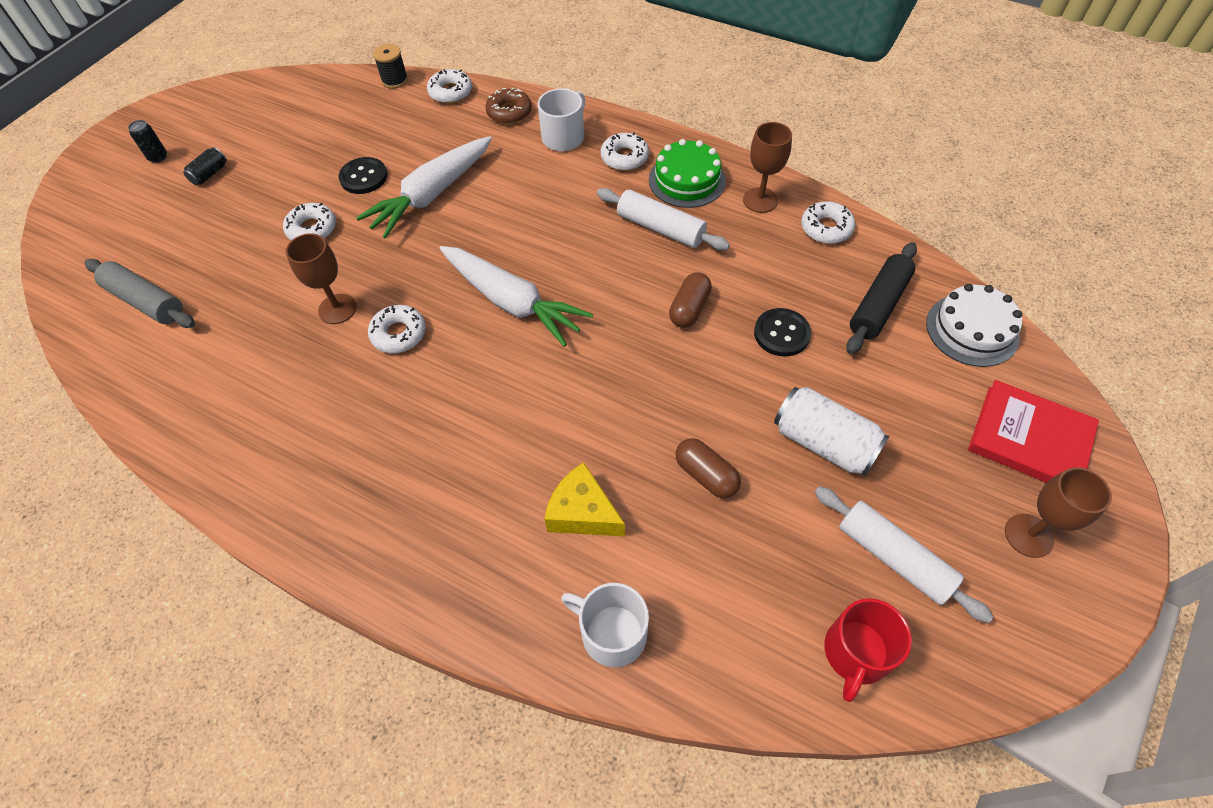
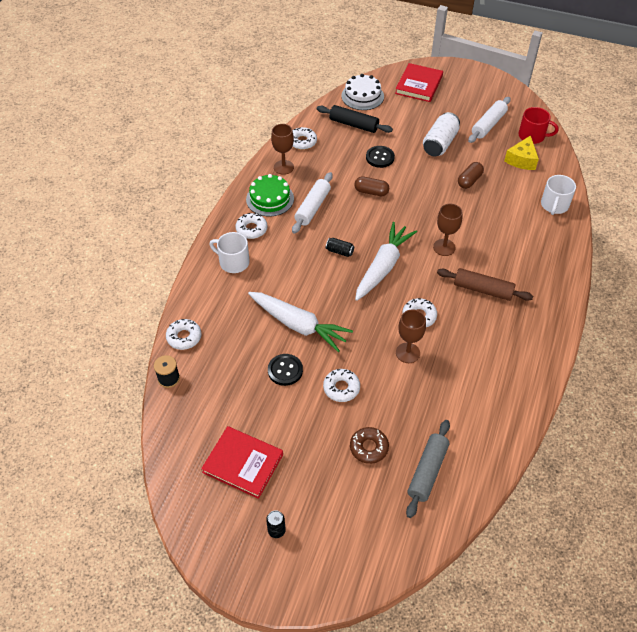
camera: 100 degrees left, 5 degrees down
black can [183,147,227,185] -> black can moved to [326,238,354,257]
brown donut [485,88,532,124] -> brown donut moved to [350,427,389,464]
yellow cheese [544,463,625,537] -> yellow cheese moved to [504,135,539,170]
brown goblet [1005,467,1112,558] -> brown goblet moved to [433,204,463,256]
none -> red book [201,426,283,499]
none -> brown rolling pin [437,268,533,301]

